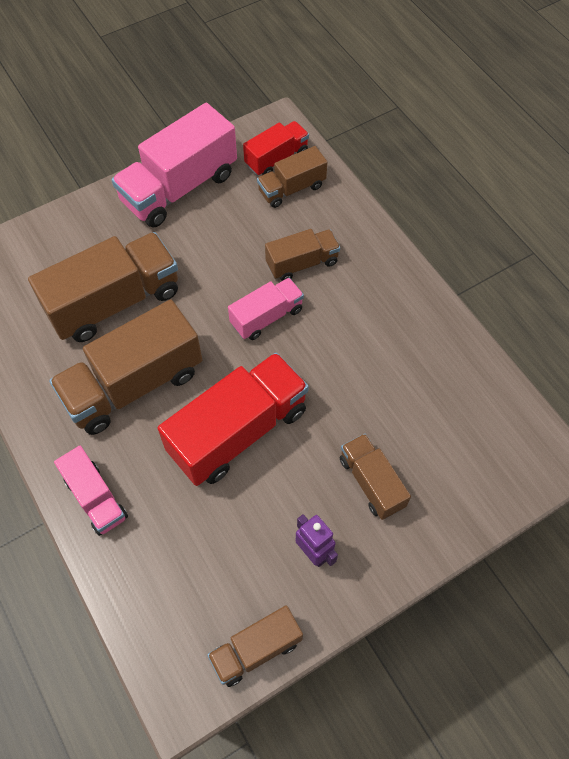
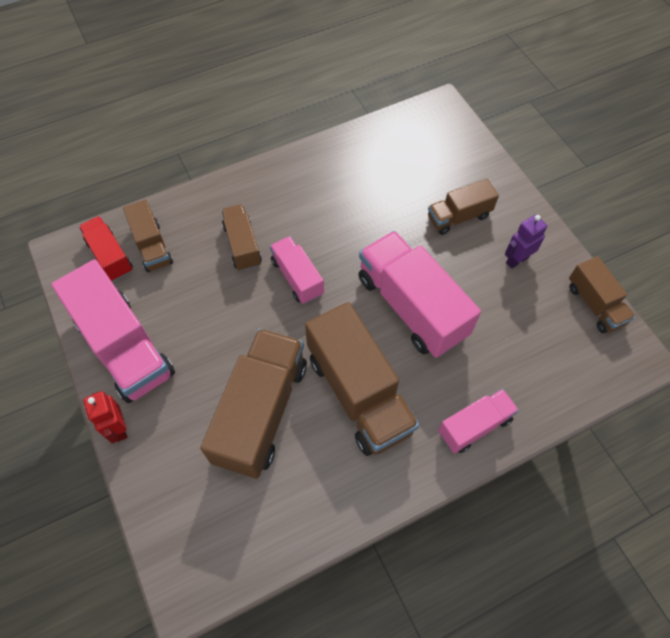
camera: 85 degrees left, 0 degrees up
brown truck [28,232,178,342] -> brown truck turned 45 degrees clockwise [200,328,307,479]
red truck [157,353,309,486] -> pink truck [358,231,481,358]
none -> red robot [83,392,127,443]

